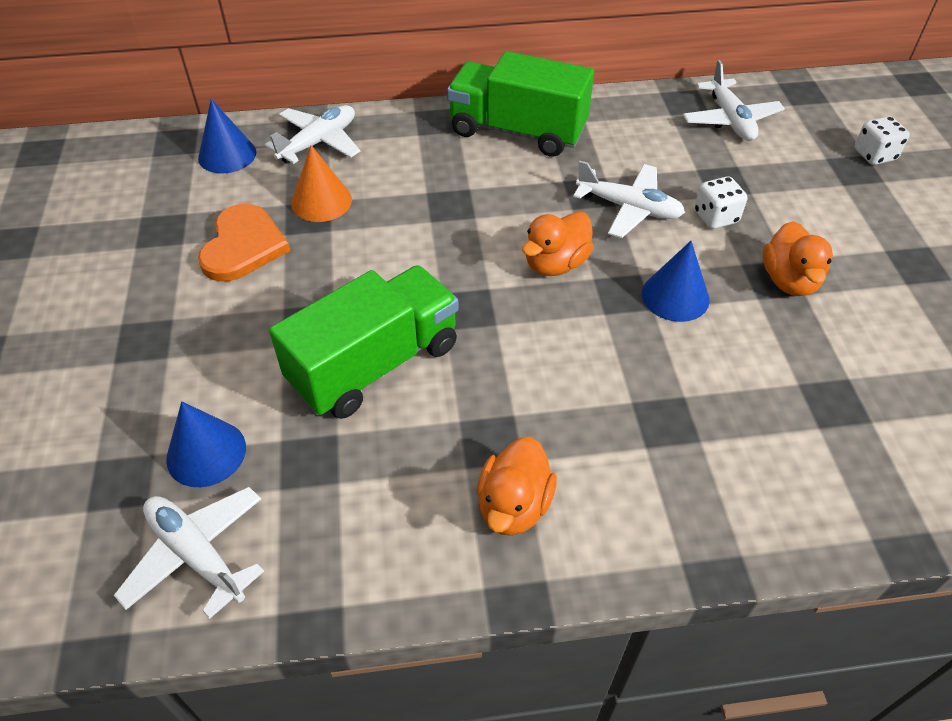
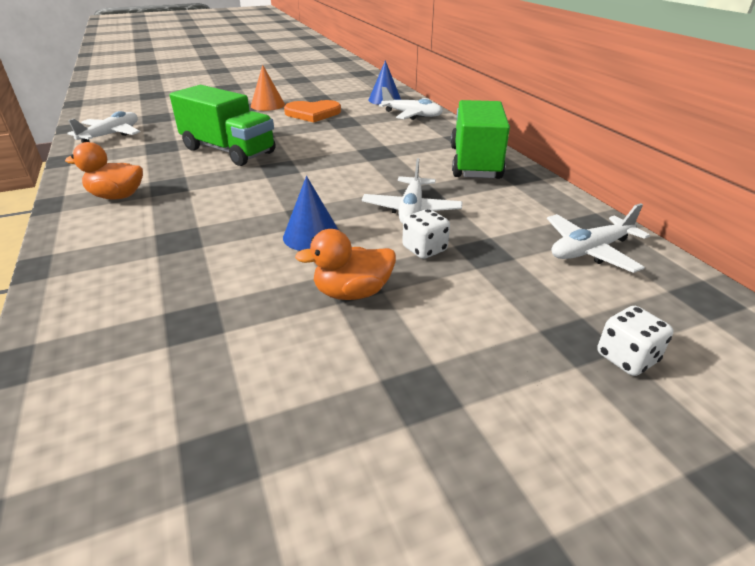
camera: 75 degrees right, 15 degrees down
blue cone [166,401,246,487] -> none
orange cone [291,145,352,222] -> orange cone moved to [251,65,285,111]
orange duck [522,212,593,276] -> none

